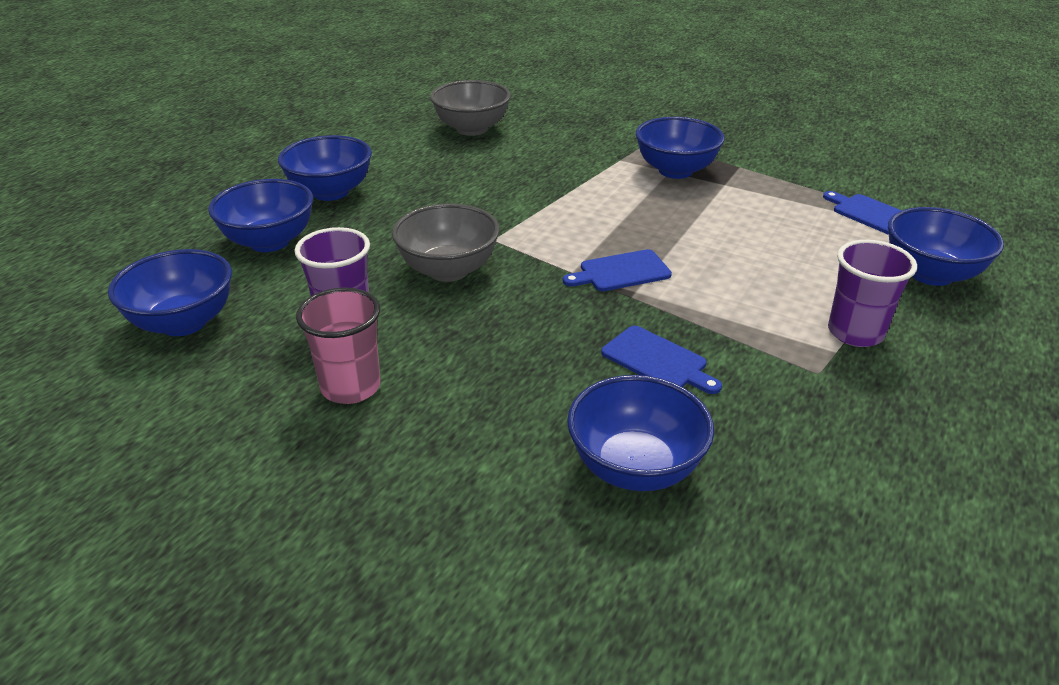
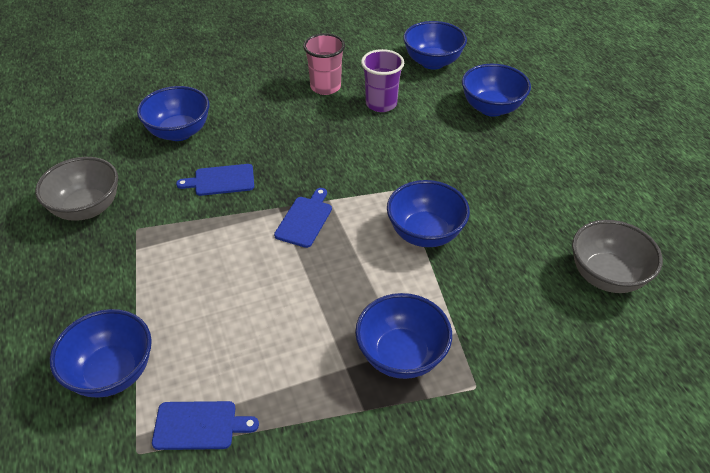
camera: 130 degrees right, 10 degrees up
blue bowl [278,135,372,201] -> blue bowl moved to [387,180,470,247]
grey bowl [392,203,500,282] -> grey bowl moved to [35,157,118,221]
purple cup [828,240,917,347] -> none

